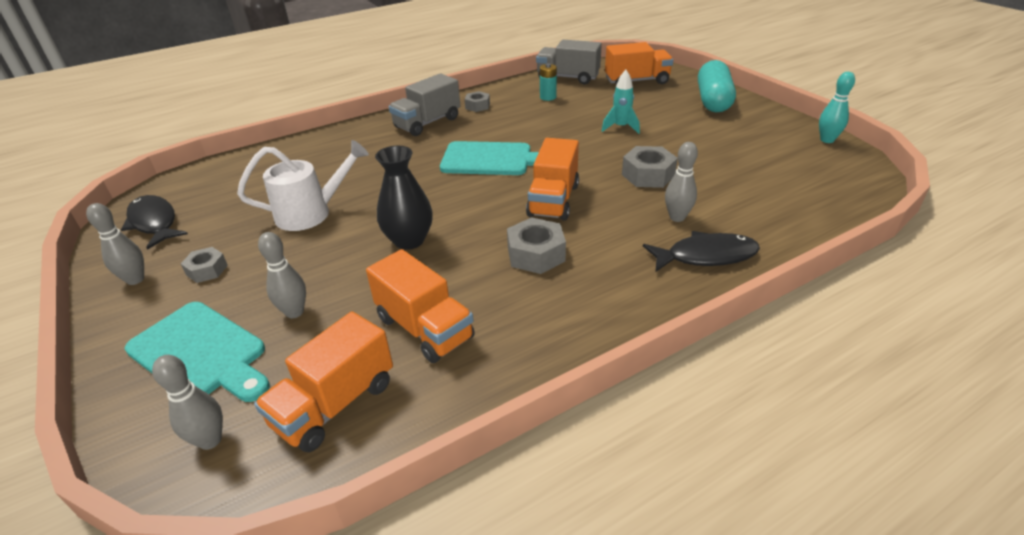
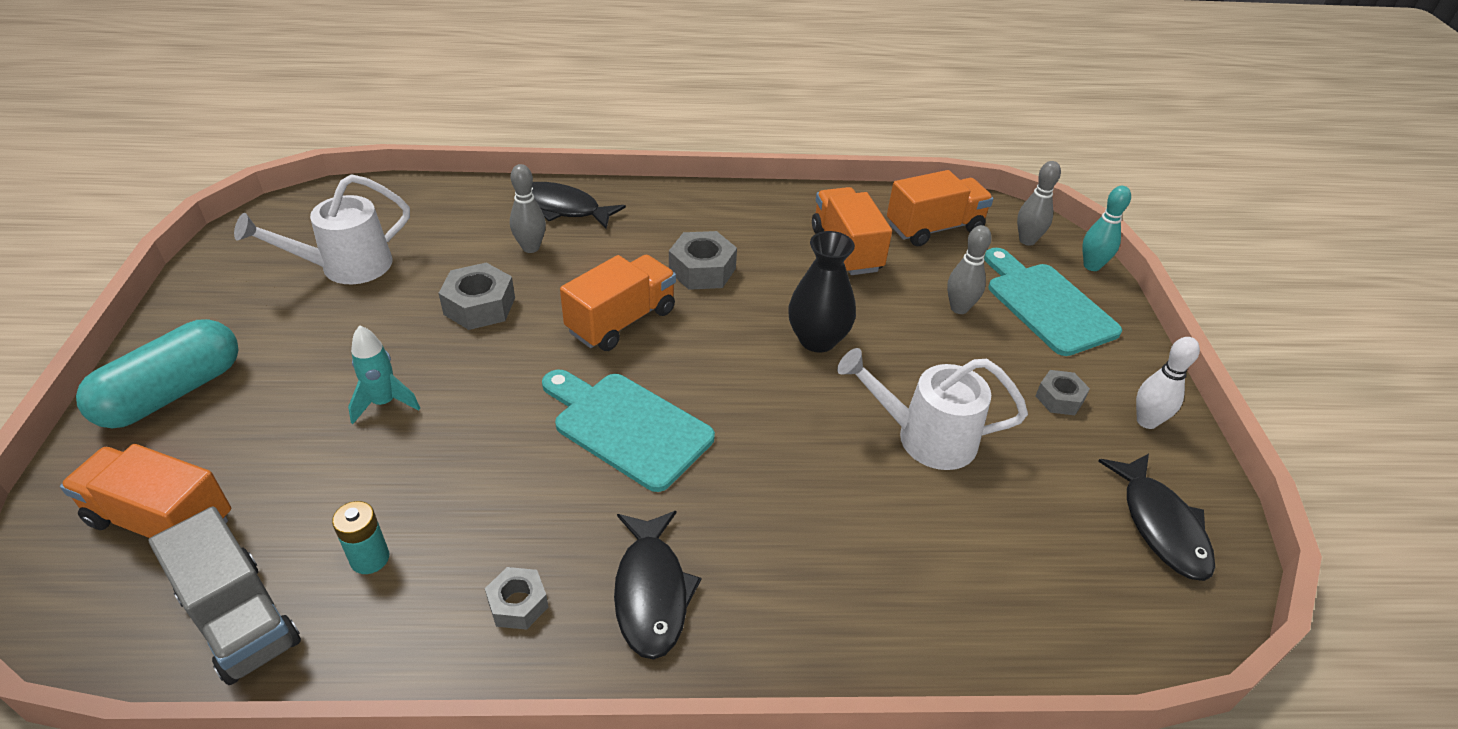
camera: 155 degrees left, 5 degrees up
grey bowling pin [86,203,144,285] -> white bowling pin [1136,337,1200,429]
grey truck [389,73,460,136] -> black fish [614,511,701,660]
turquoise bowling pin [819,72,855,143] -> turquoise bowling pin moved to [1082,186,1131,271]
none -> white watering can [234,174,410,284]

